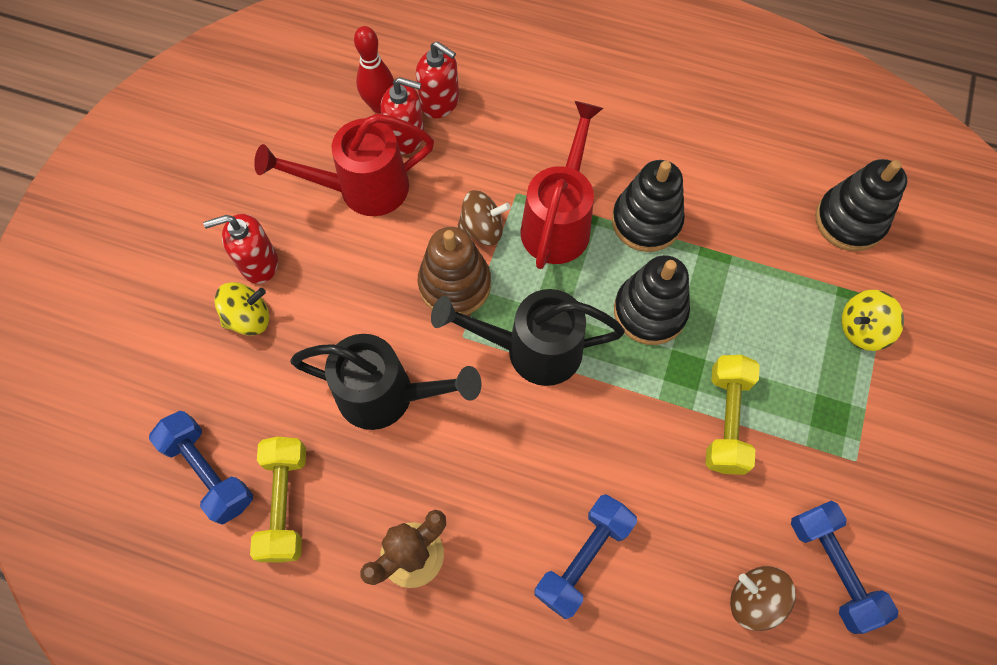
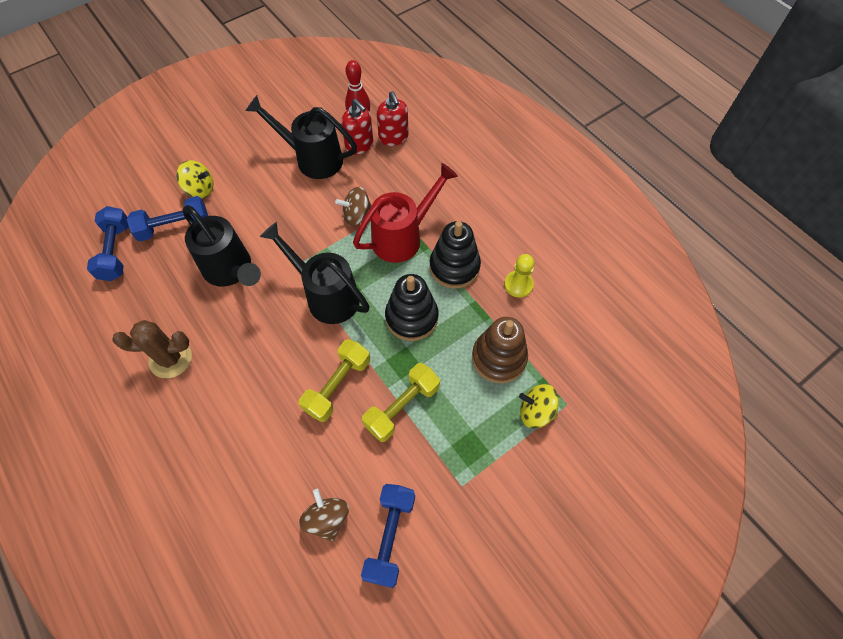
camera: 35 degrees right, 5 degrees down
red soap dispenser [203,214,278,284] -> none
yellow dumbbell [250,437,306,562] -> yellow dumbbell moved to [299,339,370,422]
red watering can [254,113,434,216] -> black watering can [245,95,357,179]
brown stacking toy [418,227,491,315] -> brown stacking toy moved to [472,317,528,383]
brown spinning top [457,190,511,245] -> brown spinning top turned 135 degrees clockwise [335,187,372,226]
blue dumbbell [534,494,637,619] -> blue dumbbell moved to [127,196,208,241]
black stacking toy [815,159,907,251] -> none
none -> yellow pawn [504,254,534,298]

